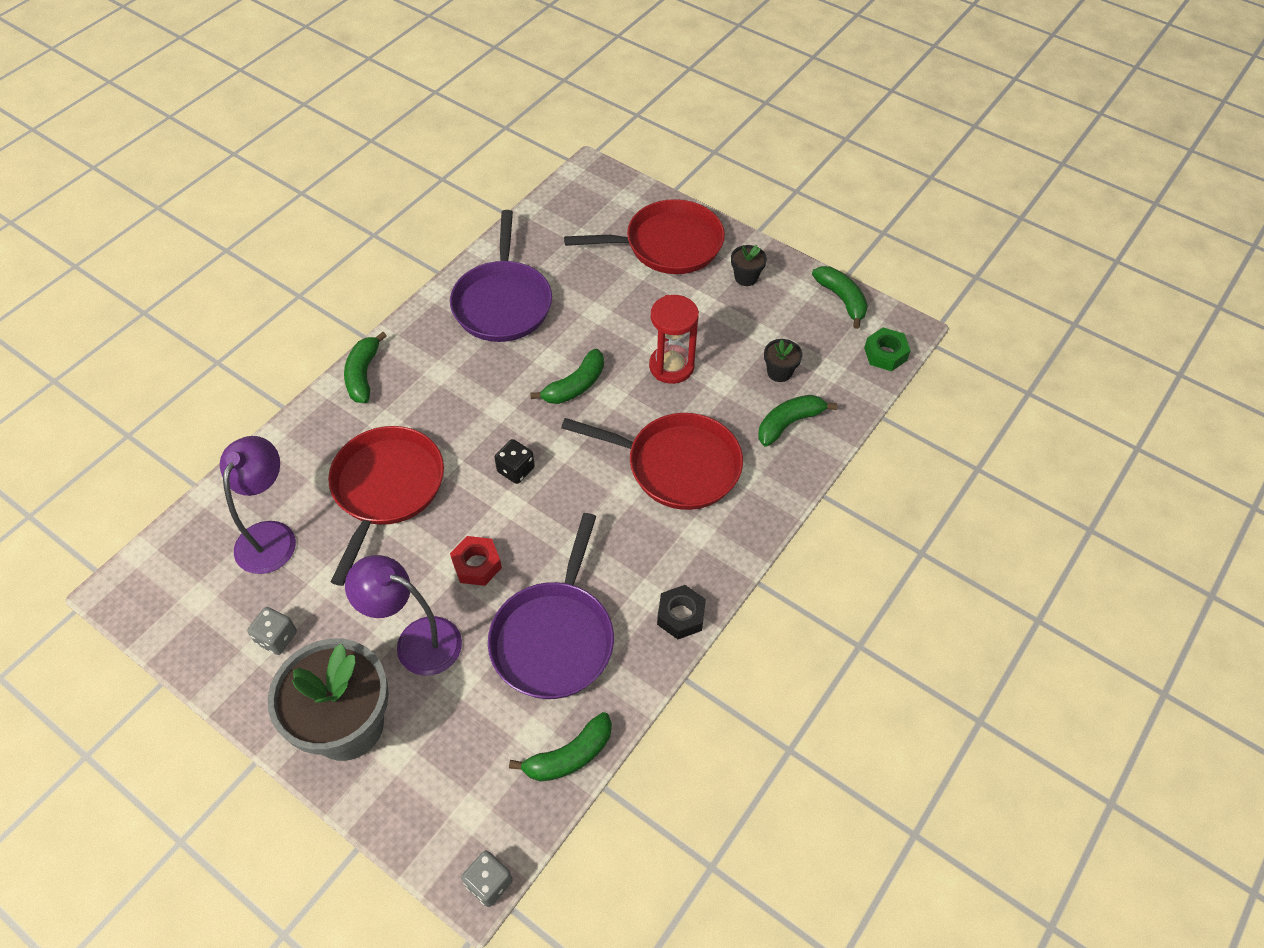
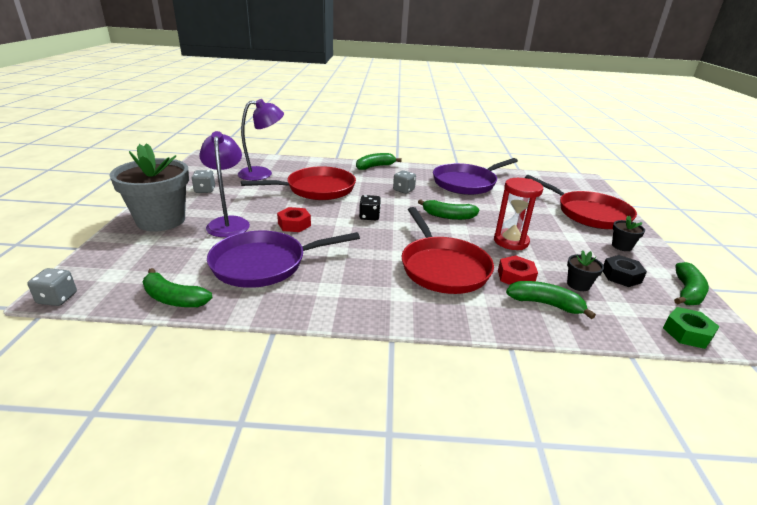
camera: 55 degrees right, 25 degrees down
black nut [657,585,706,639] -> black nut moved to [603,255,647,287]
none -> grey dice [393,170,416,194]
none -> red nut [498,255,538,285]

